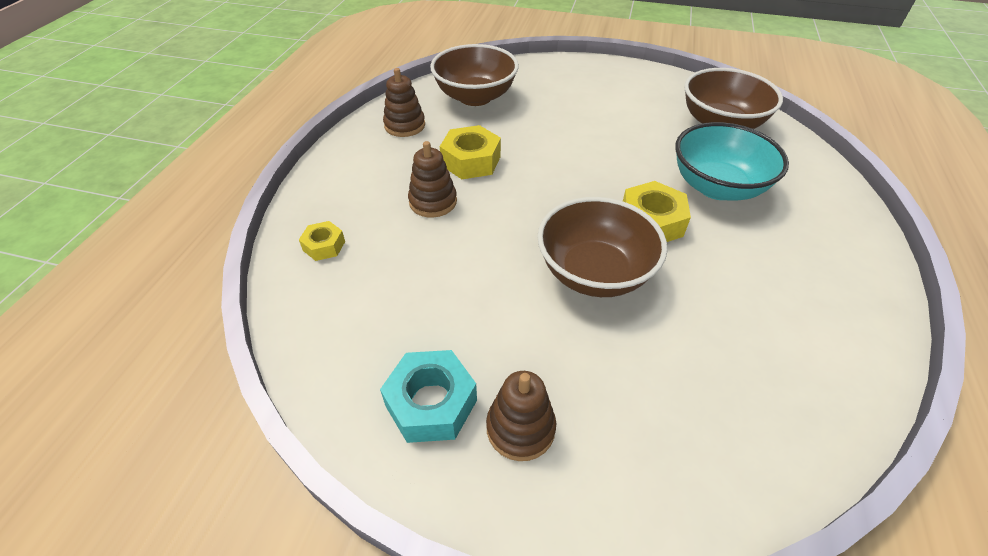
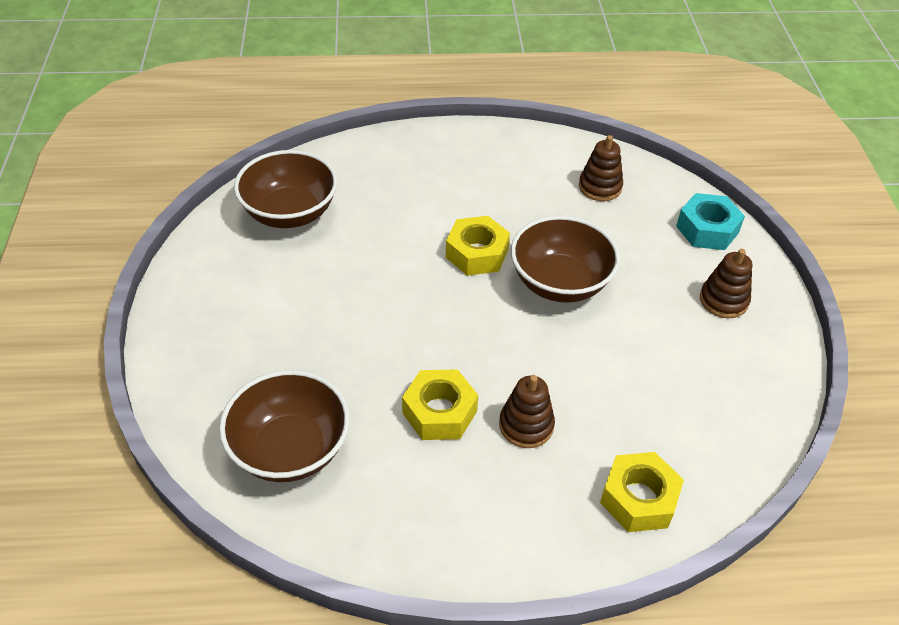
camera: 110 degrees left, 0 degrees up
yellow nut [299,221,345,261] -> yellow nut [600,452,684,532], size x1.71
turquoise nut [380,350,477,443] -> turquoise nut moved to [676,193,745,250]
brown stacking toy [383,68,425,137] -> brown stacking toy moved to [579,135,623,201]
turquoise bowl [675,122,789,201] -> none

